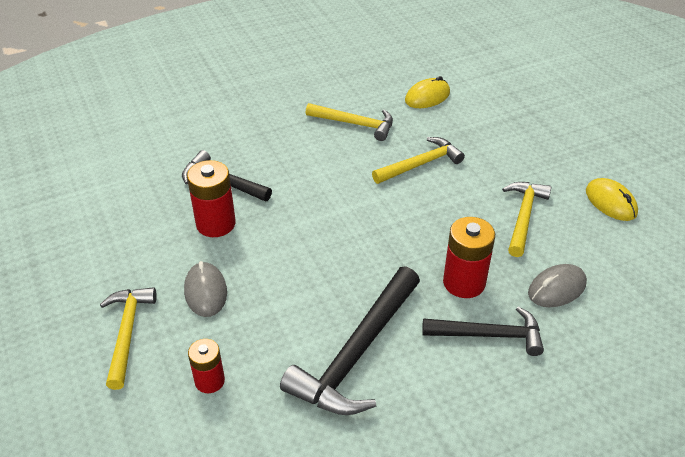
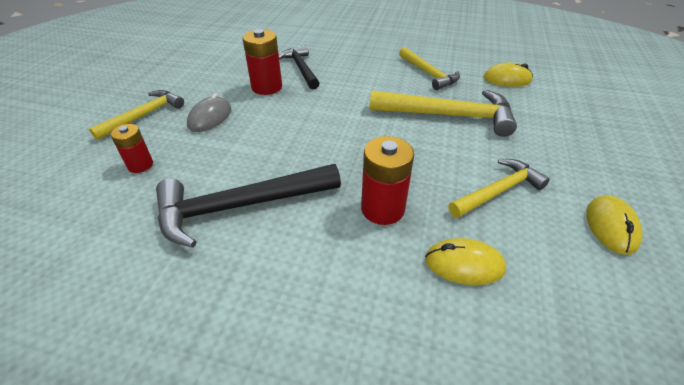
camera: 40 degrees right, 0 degrees up
yellow hammer [372,137,465,184] -> yellow hammer [370,90,517,137], size x1.58
black hammer [422,306,544,356] -> none
grey mouse [528,264,587,307] -> yellow mouse [425,238,506,285]

